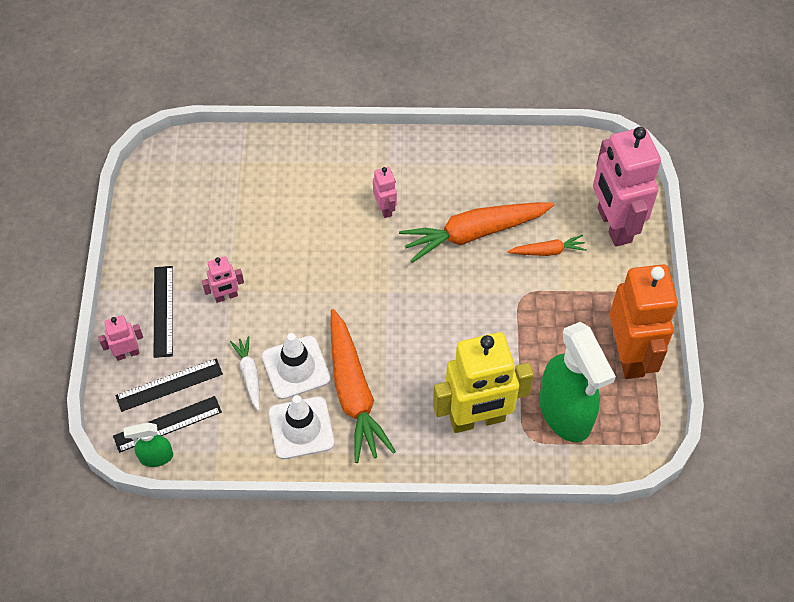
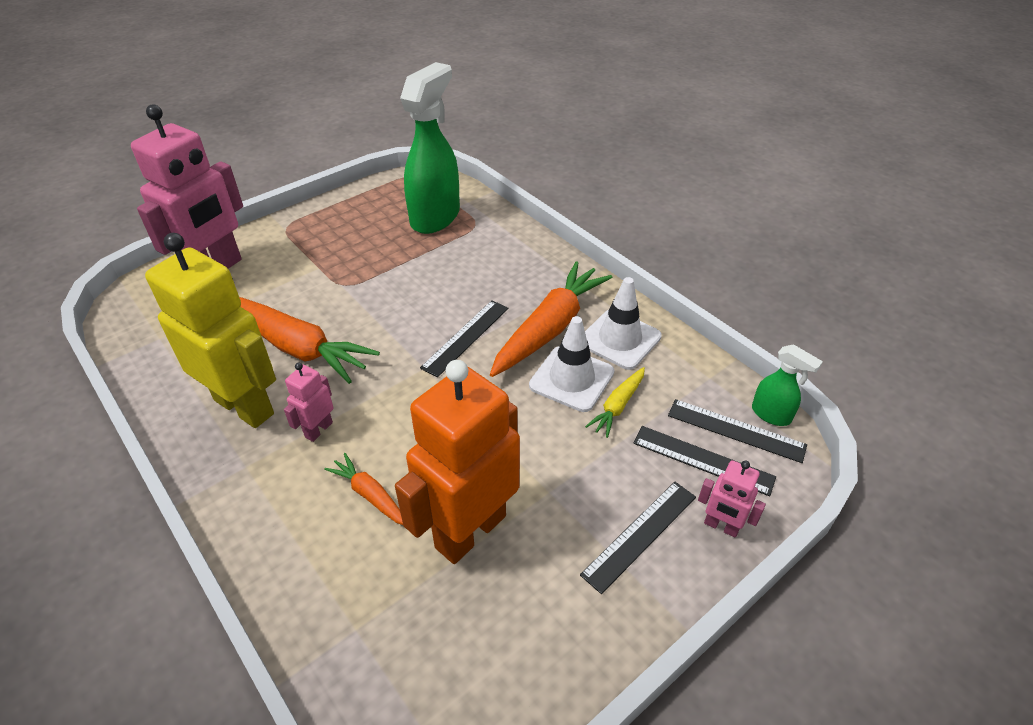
camera: 130 degrees left, 15 degrees down
pink robot [202,256,244,303] -> none
white carrot [230,336,260,411] -> yellow carrot [585,367,645,438]
yellow robot [433,332,534,433] -> yellow robot moved to [145,233,276,428]
orange carrot [507,235,586,256] -> orange carrot moved to [324,453,403,525]
orange robot [610,264,678,379] -> orange robot moved to [395,360,520,564]
none -> black ruler [420,300,508,377]

